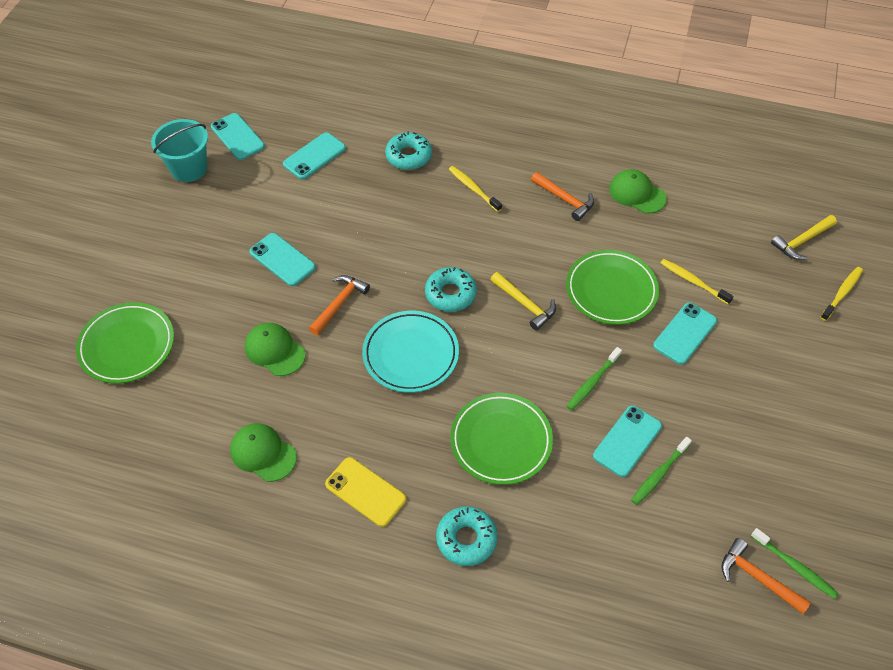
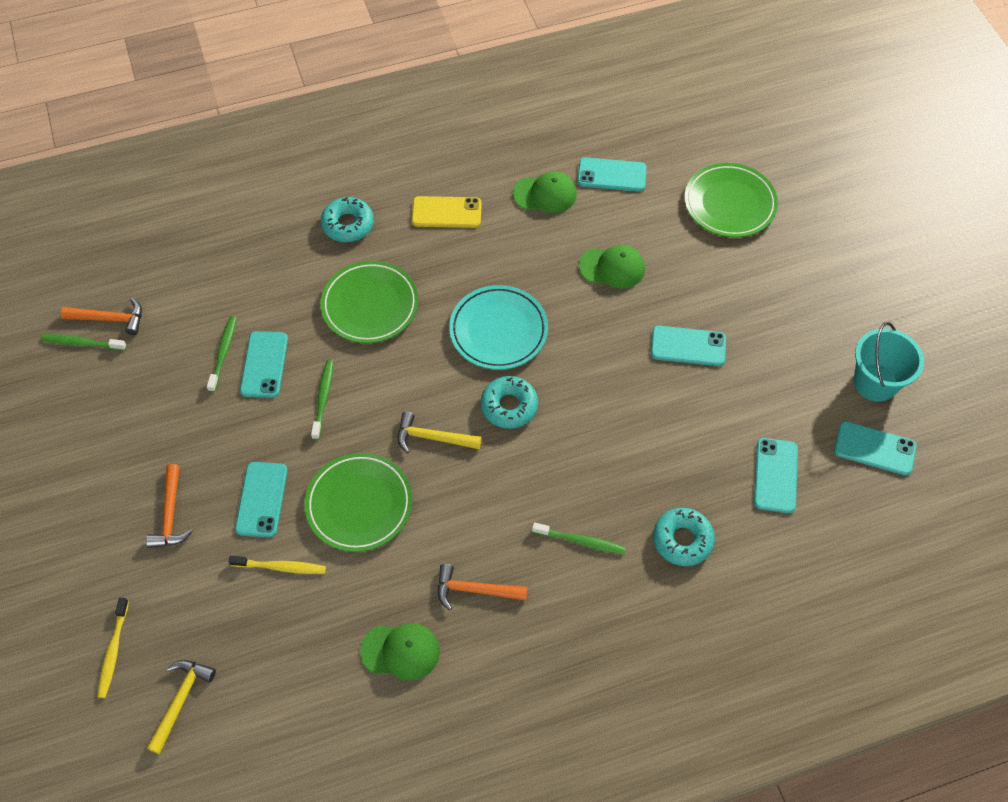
camera: 145 degrees right, 5 degrees up
orange hammer [309,275,370,335] -> orange hammer moved to [146,464,193,548]
yellow toothbrush [449,166,502,212] -> green toothbrush [532,522,626,554]
none -> turquoise phone [577,157,647,192]

